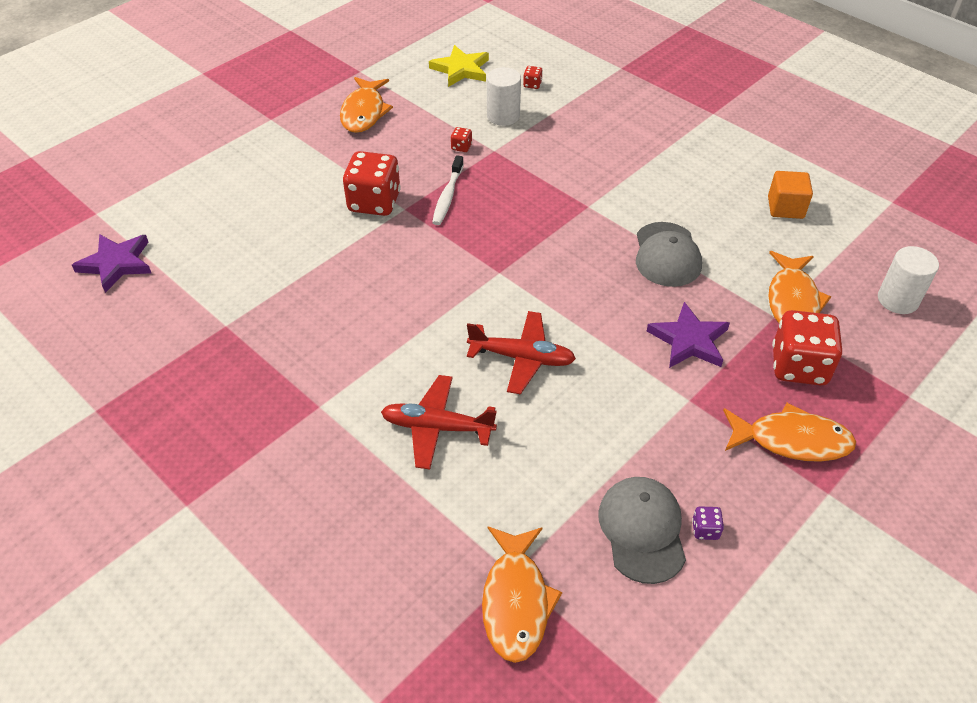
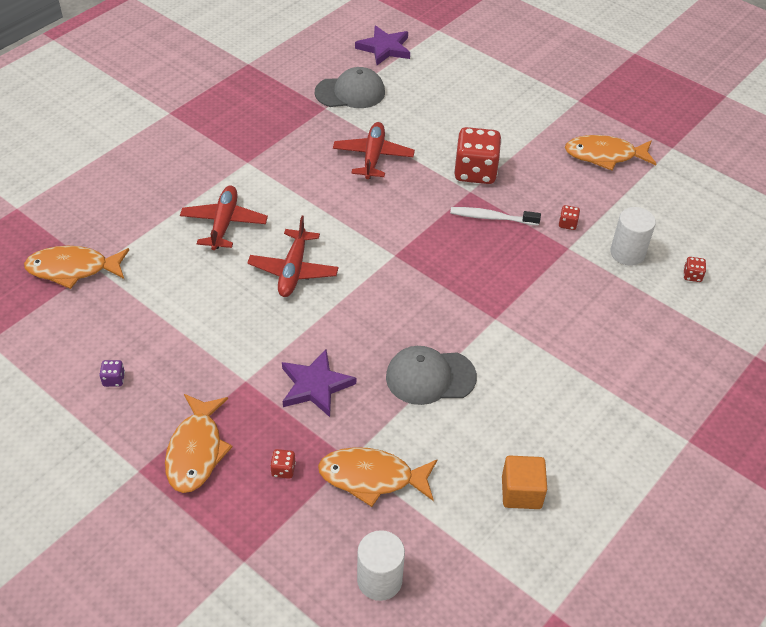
camera: 85 degrees right, 0 degrees up
yellow star [429,45,489,87] -> none
grey cap [598,477,686,584] -> grey cap moved to [315,67,385,108]
red dice [772,310,842,385] -> red dice [270,449,296,479], size x0.41
none -> red plane [333,122,415,179]

